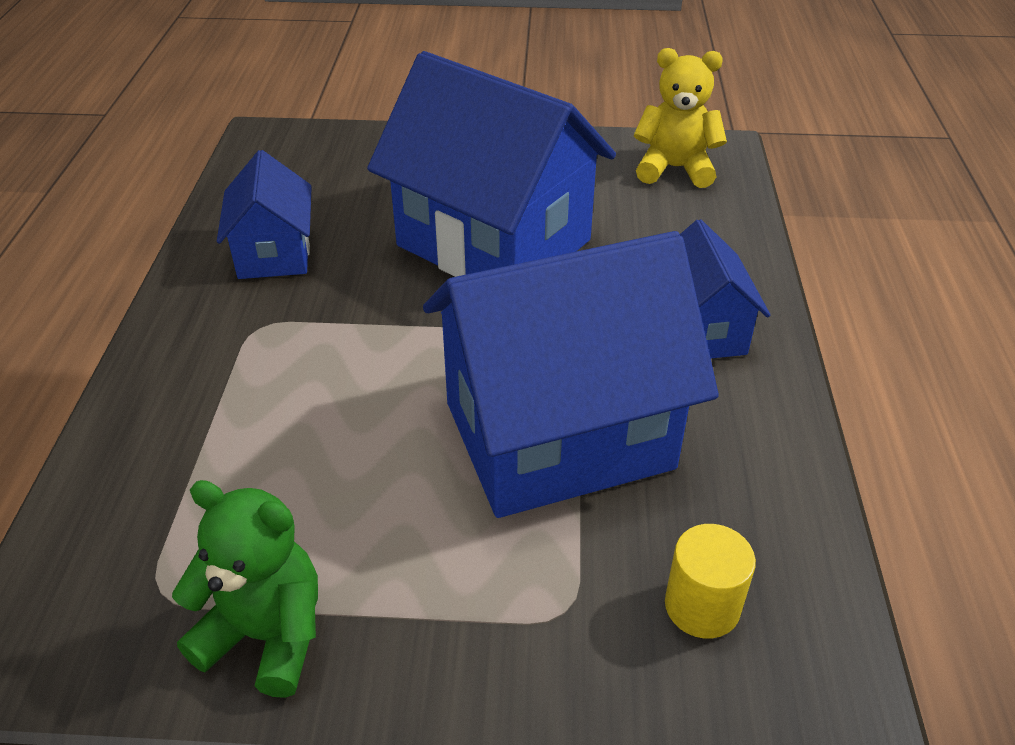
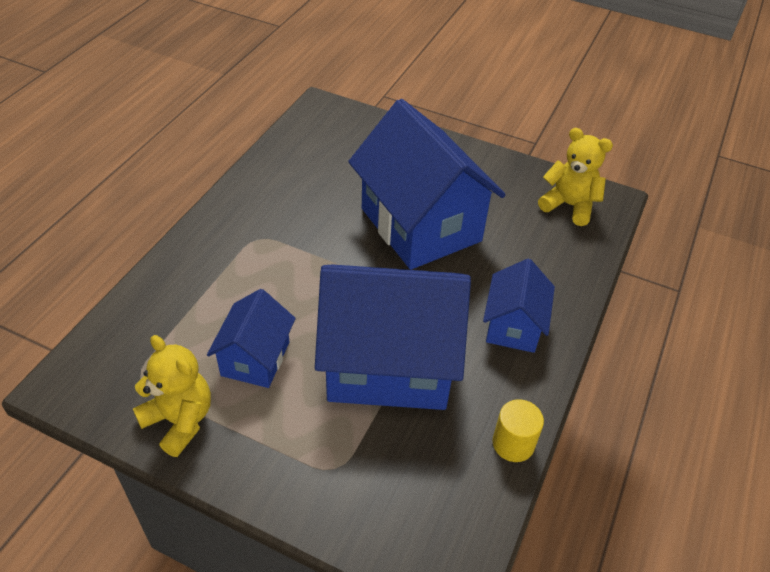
camera: 20 degrees right, 5 degrees up
green teddy bear [172,480,318,698] -> yellow teddy bear [133,335,211,457]
blue house [217,150,312,279] -> blue house moved to [207,289,296,388]
yellow cylinder [665,524,756,639] -> yellow cylinder moved to [492,399,544,462]

